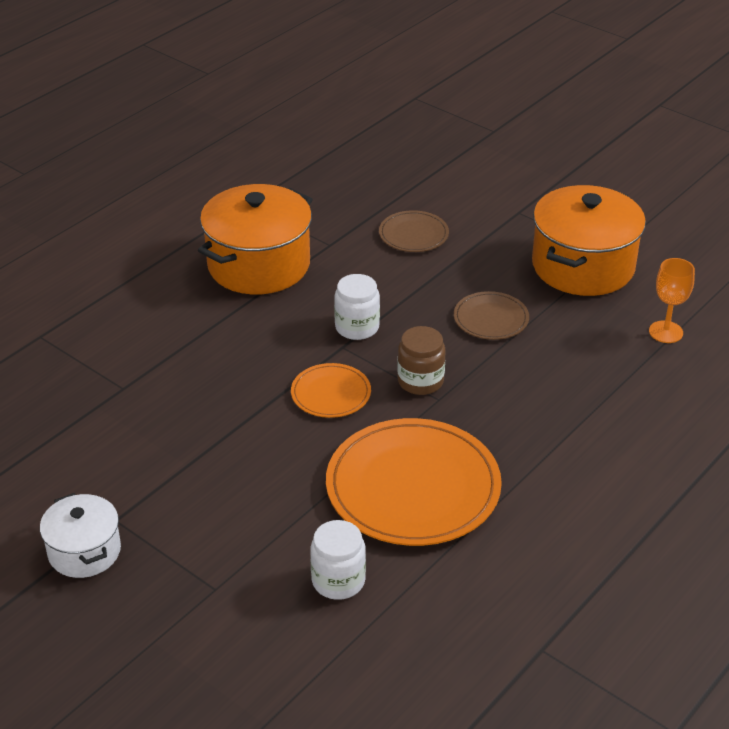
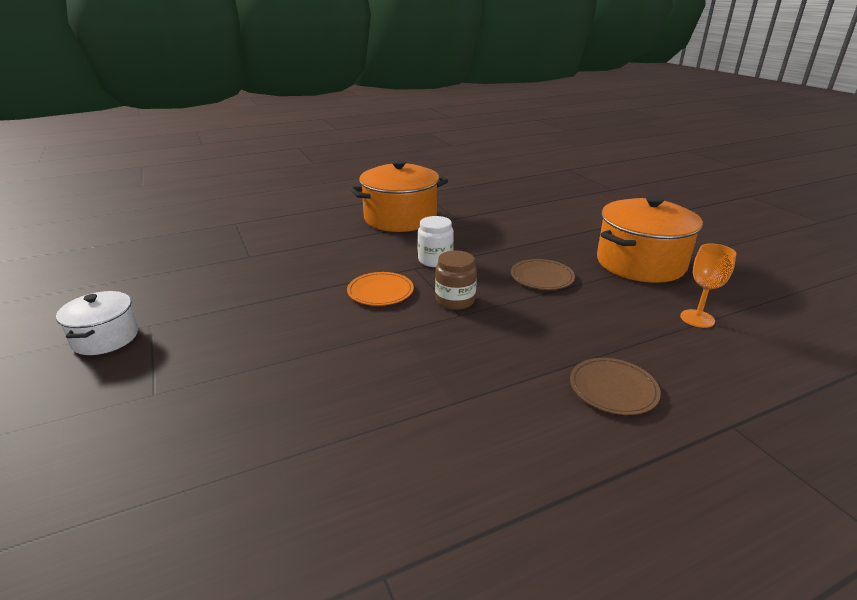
camera: 25 degrees right, 10 degrees down
white jar [310,520,366,600] -> none
orange plate [326,418,502,546] -> none
brown plate [379,210,449,252] -> brown plate moved to [570,358,661,415]

